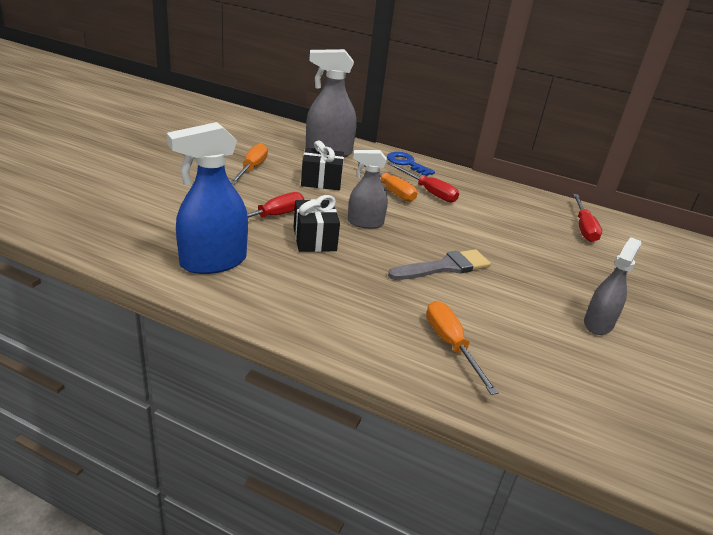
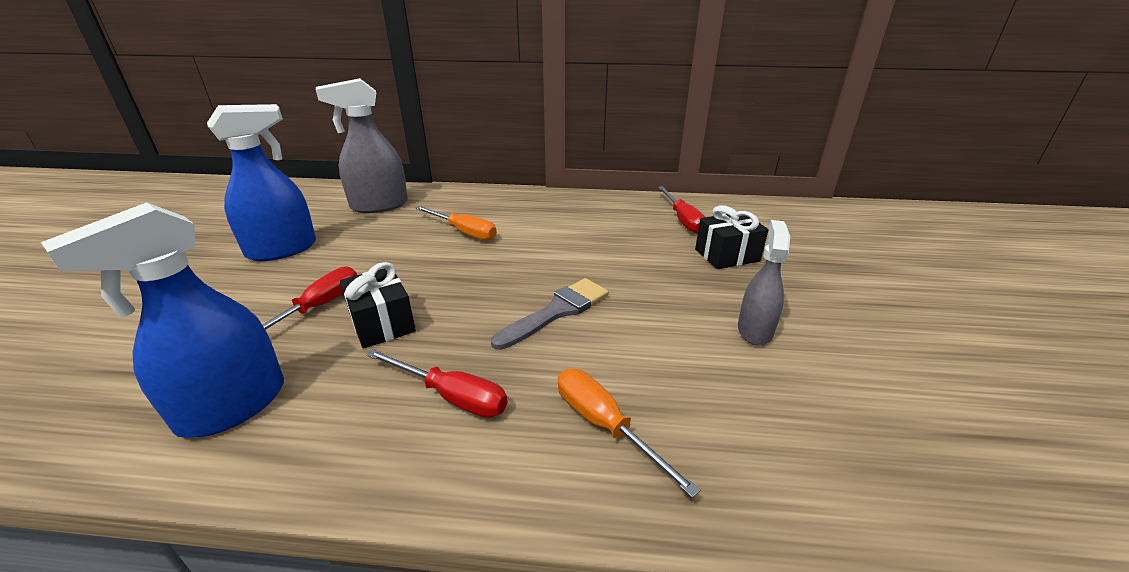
camera: 15 degrees left, 0 degrees up
orange screwdriver [231,143,268,184] -> blue spray bottle [207,104,316,261]
black gift [301,141,344,190] -> black gift moved to [695,205,769,269]
grey spray bottle [348,150,388,229] -> none
blue key [387,152,435,176] -> none
red screwdriver [389,163,459,203] -> red screwdriver moved to [366,349,507,418]

